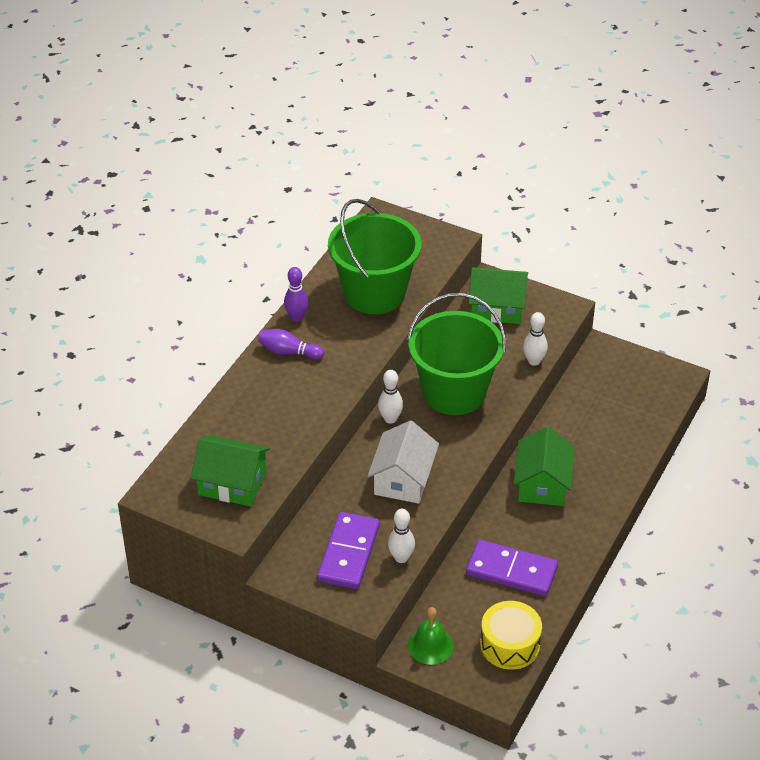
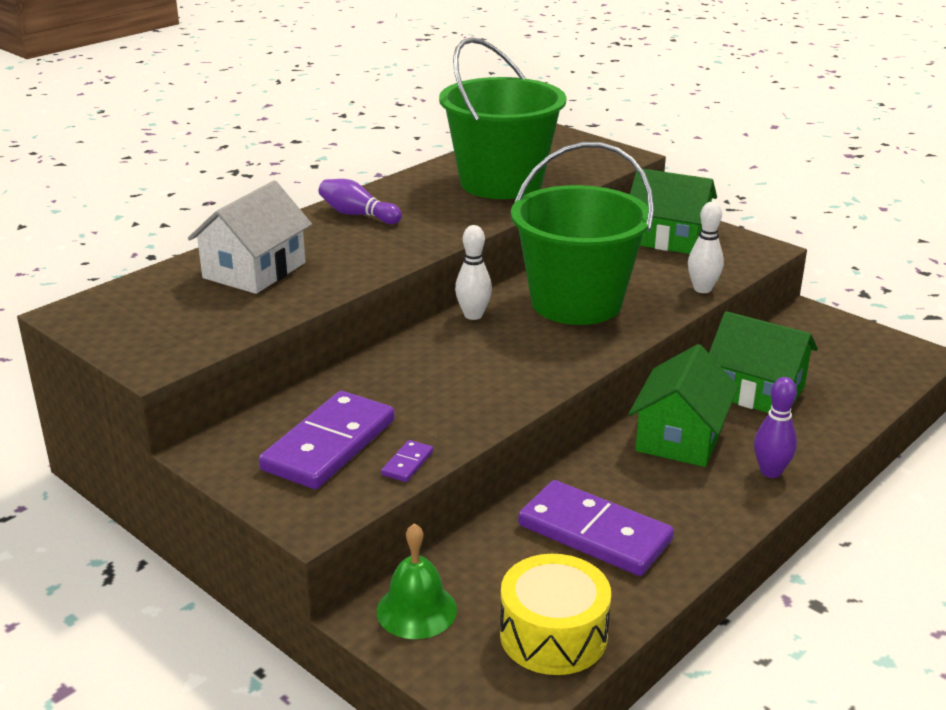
camera: 15 degrees right, 15 degrees down
green house [191,435,270,507] -> green house moved to [709,311,818,413]
purple bowling pin [284,267,309,322] -> purple bowling pin moved to [754,377,797,478]
white house [368,420,439,504] -> white house moved to [188,181,312,294]
white bowling pin [388,509,415,563] -> purple domino [381,440,433,482]

